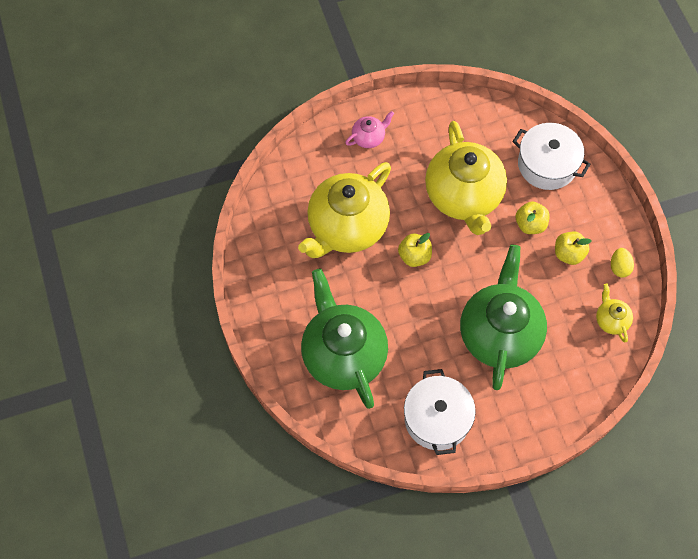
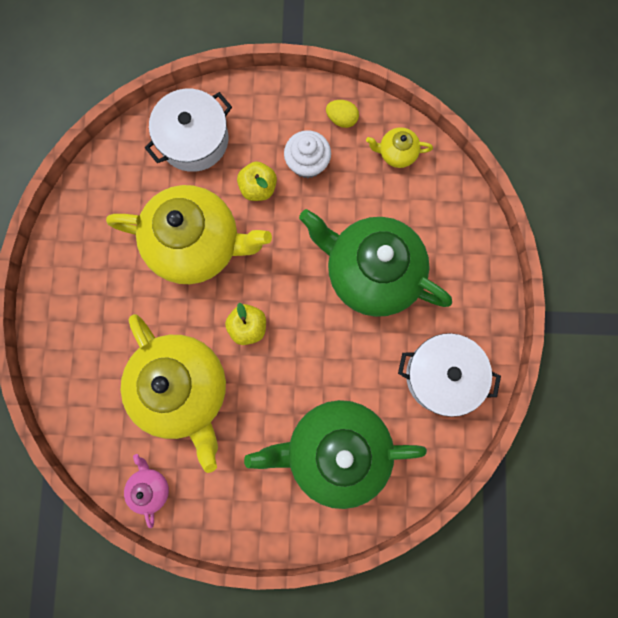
camera: 70 degrees left, 15 degrees up
pink teapot [345,111,394,148] -> pink teapot moved to [124,454,169,528]
yellow apple [555,231,592,265] -> white cupcake [284,130,331,178]

